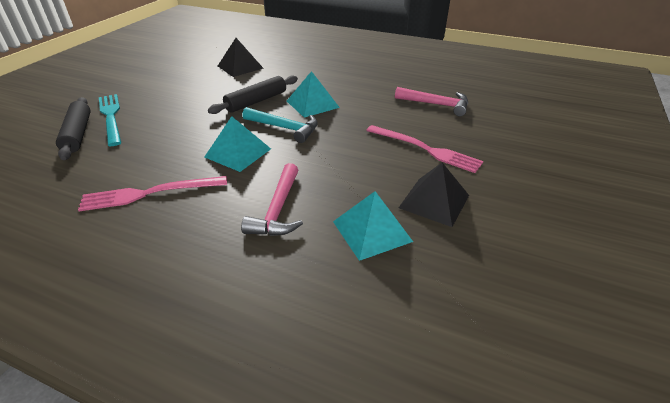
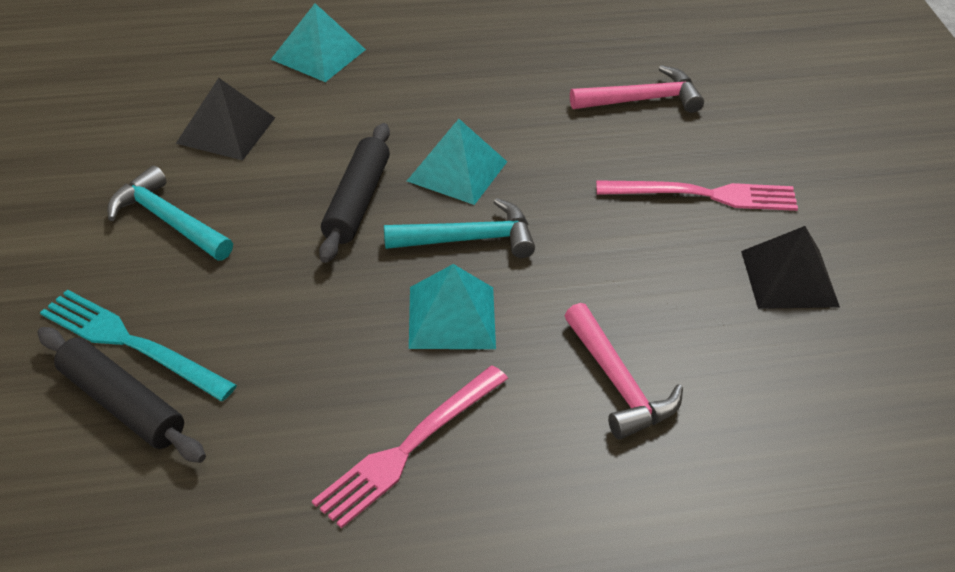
camera: 35 degrees left, 5 degrees up
turquoise pyramid [333,191,413,261] -> turquoise pyramid moved to [270,3,366,82]
none -> turquoise hammer [107,166,233,260]

